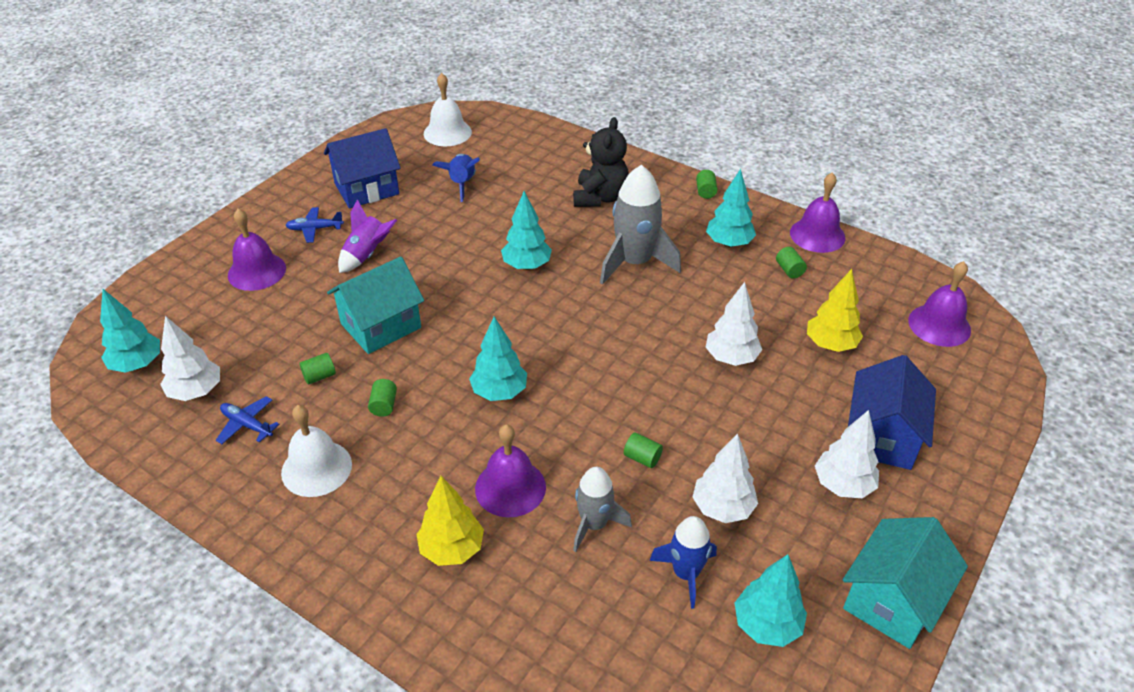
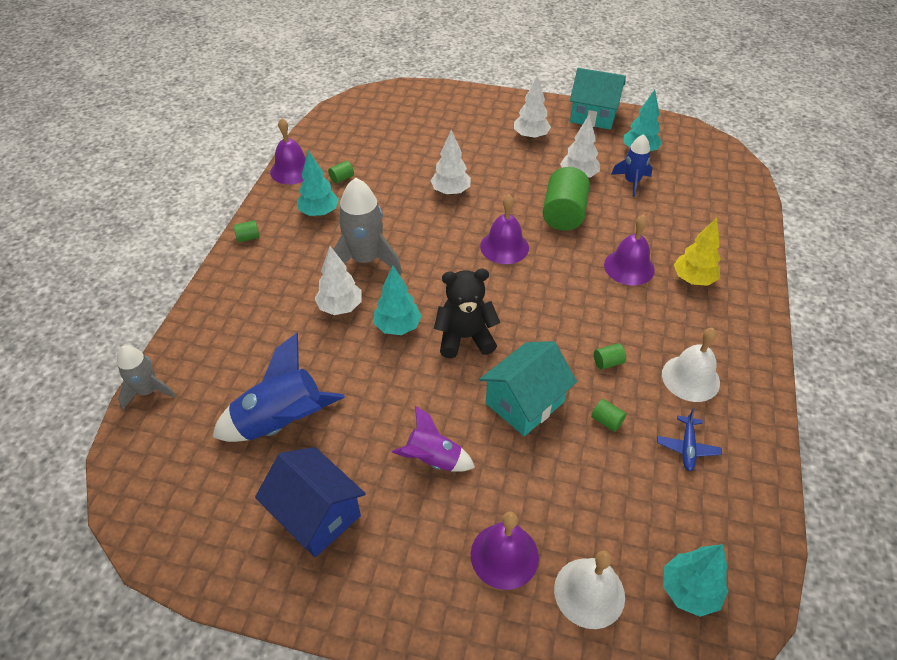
camera: 110 degrees left, 5 degrees up
white tree [160,316,220,401] -> white tree moved to [315,246,362,315]
blue plane [285,207,344,243] -> none
turquoise house [327,257,424,354] -> turquoise house turned 75 degrees counterclockwise [479,341,577,436]
white bell [424,73,472,146] -> white bell moved to [554,550,625,629]
blue rocket [432,154,480,202] -> blue rocket [212,333,345,442], size x1.64
turquoise tree [469,317,527,401] -> none
black teddy bear [573,117,629,207] -> black teddy bear moved to [434,269,500,358]
grey rocket [573,467,632,552] -> grey rocket moved to [117,345,176,410]
green cylinder [624,432,663,468] -> green cylinder [543,167,590,231], size x2.37
yellow tree [807,269,863,352] -> none
blue house [848,355,936,470] -> none
purple bell [908,261,971,347] -> purple bell moved to [480,195,529,264]

